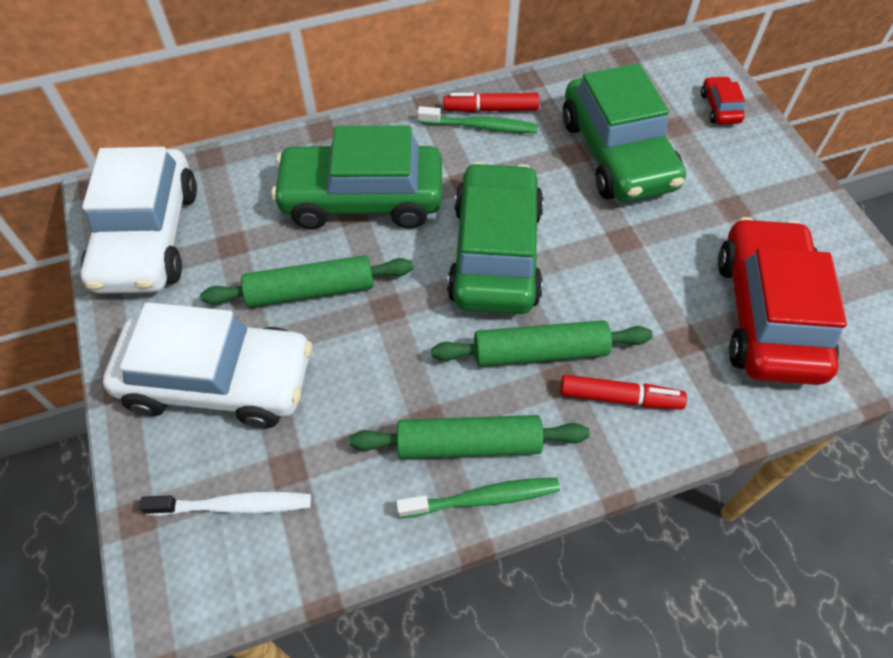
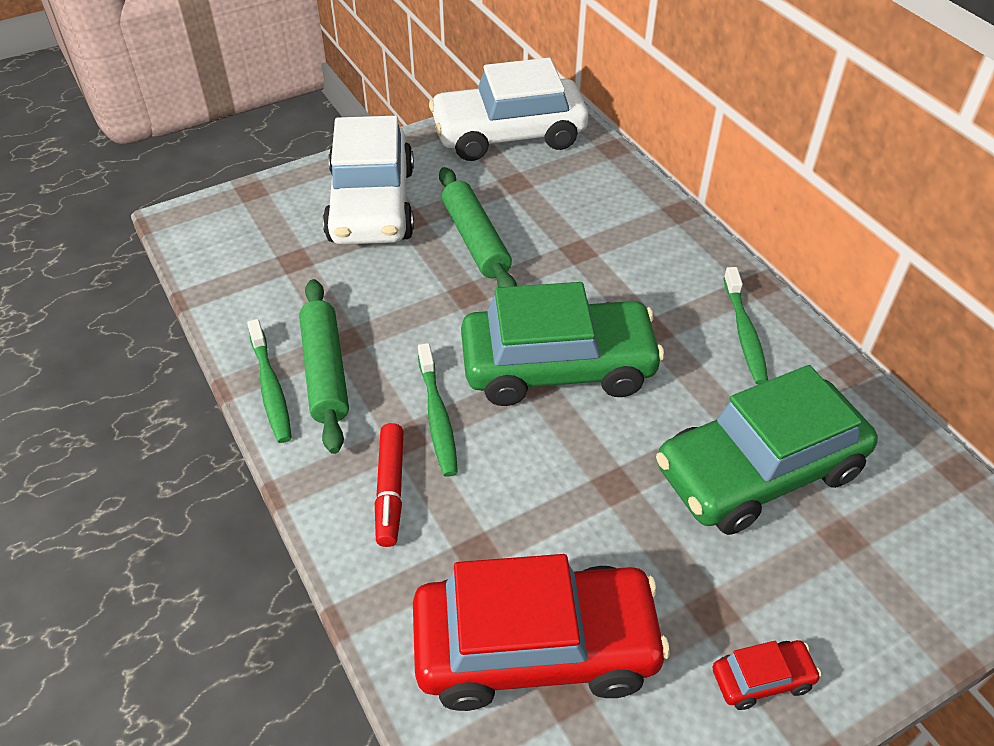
camera: 80 degrees right, 10 degrees down
white toothbrush [139,491,311,516] -> none
green car [271,126,442,229] -> none
green rolling pin [431,320,653,367] -> green toothbrush [418,343,458,477]
red marker [443,93,539,112] -> none
red car [701,76,745,125] -> red car moved to [713,640,821,710]

